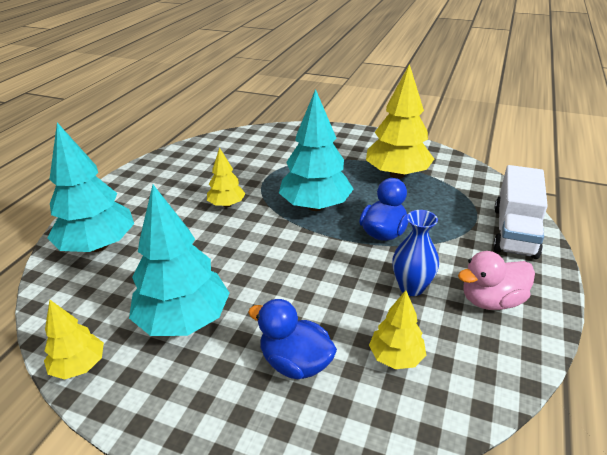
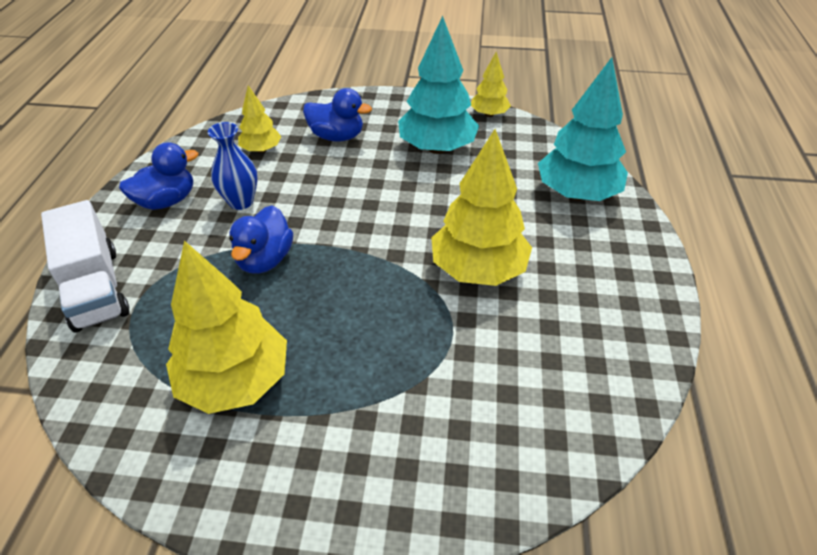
camera: 165 degrees right, 10 degrees up
yellow tree [207,147,246,208] -> yellow tree [431,129,532,286], size x1.87
turquoise tree [279,89,353,211] -> none
pink duck [458,251,535,310] -> blue duck [119,142,198,210]
white truck [493,165,548,259] -> white truck turned 150 degrees clockwise [41,200,129,332]

